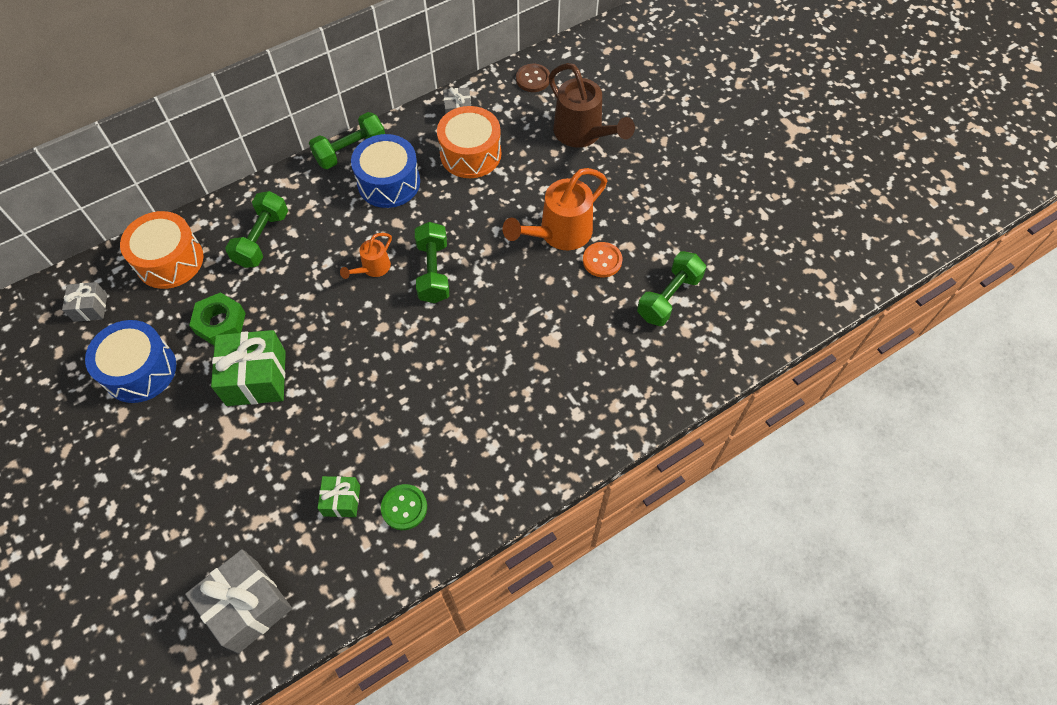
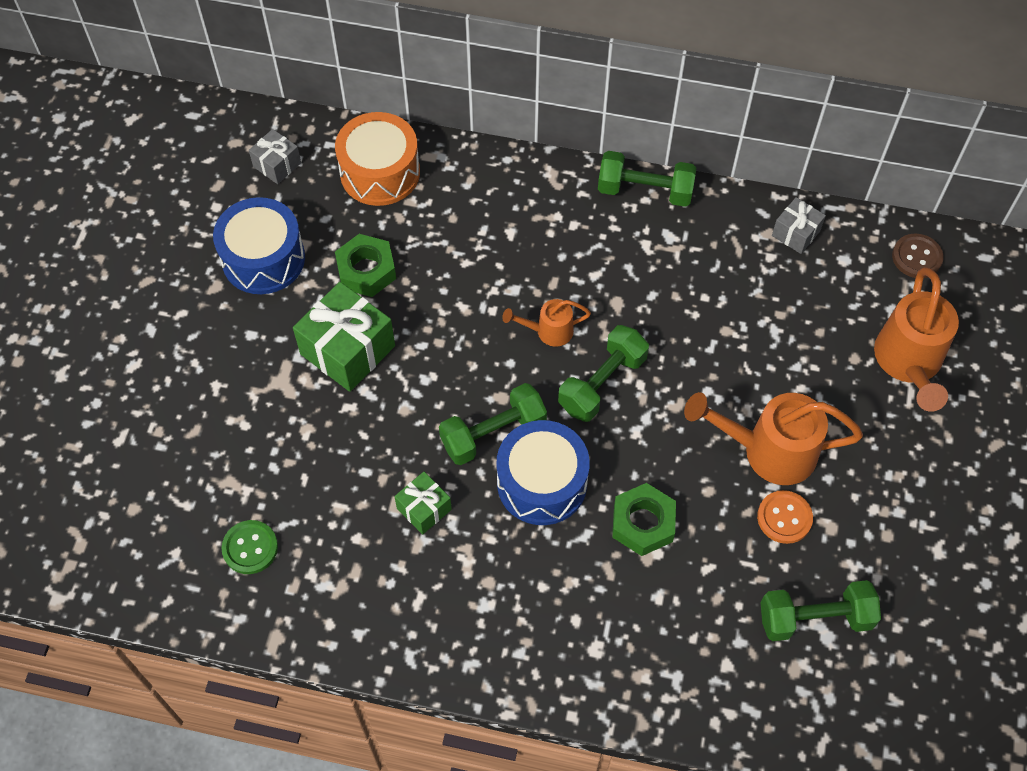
camera: 45 degrees right, 0 degrees up
grey gift [185,549,292,654] -> none
green dumbbell [225,191,288,268] -> green dumbbell moved to [439,383,547,465]
green gift [318,476,360,517] -> green gift moved to [394,472,452,535]
blue drum [351,134,420,208] -> blue drum moved to [496,420,590,525]
green button [381,484,427,530] -> green button moved to [222,520,278,574]
orange drum [437,106,501,178] -> none
brown watering can [549,63,635,148] -> orange watering can [874,267,959,412]
none -> green nut [612,483,676,556]

